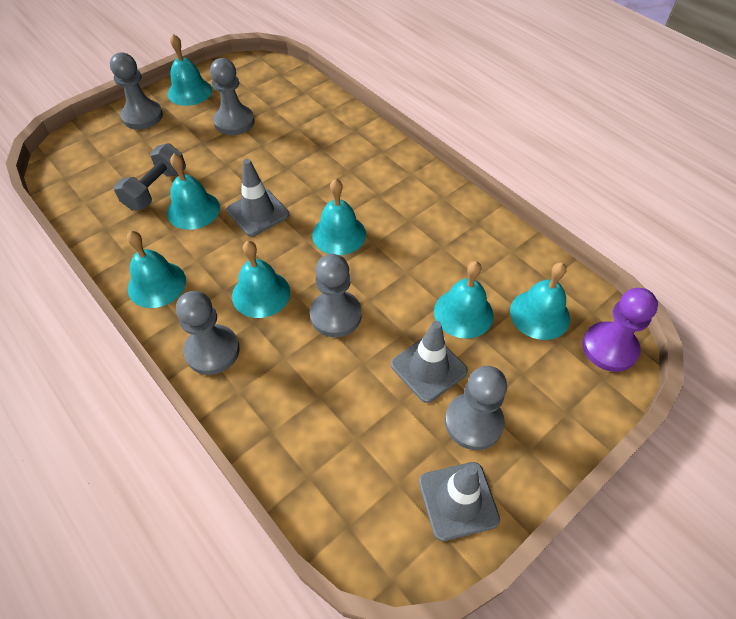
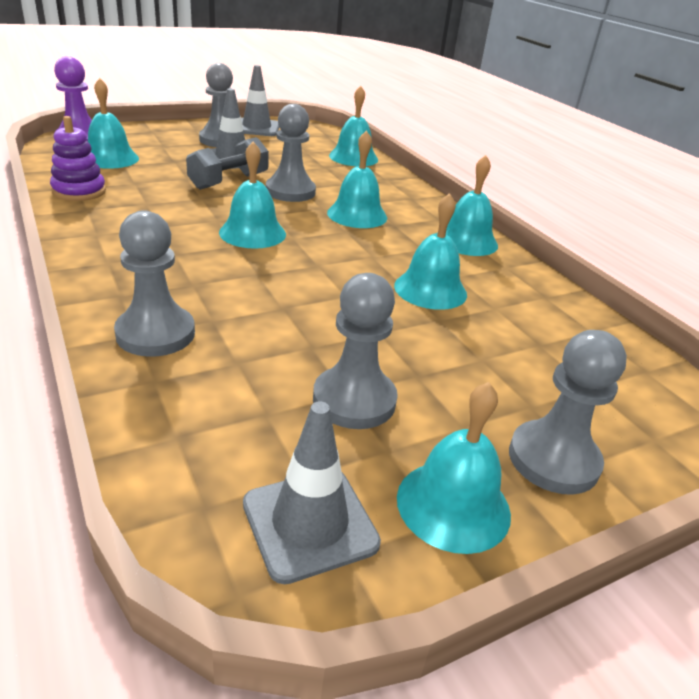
camera: 170 degrees left, 20 degrees down
grey dumbbell [114,143,186,211] -> grey dumbbell moved to [186,137,269,190]
grey pawn [176,291,240,375] -> grey pawn moved to [114,210,195,357]
grey traffic cone [227,159,289,236] -> grey traffic cone moved to [243,401,381,584]
turquoise bell [434,261,493,339] -> turquoise bell moved to [329,86,378,166]
none -> purple stacking toy [50,116,106,201]

